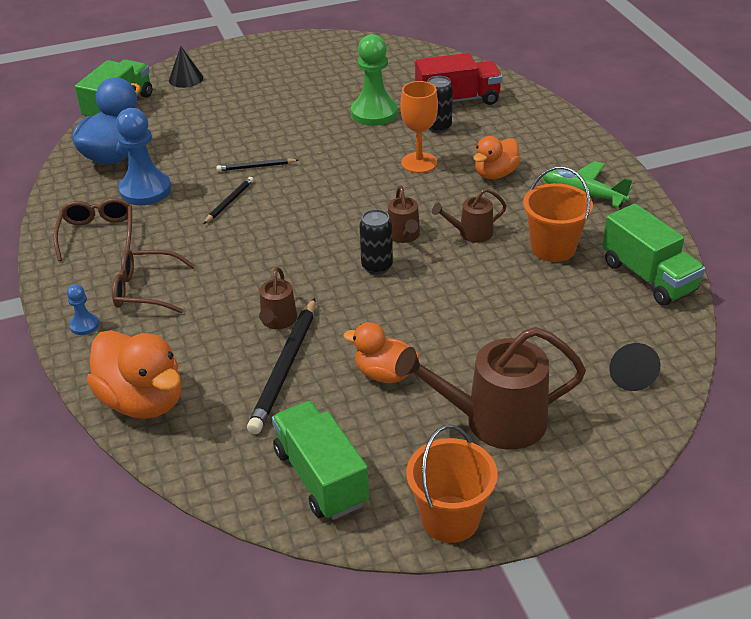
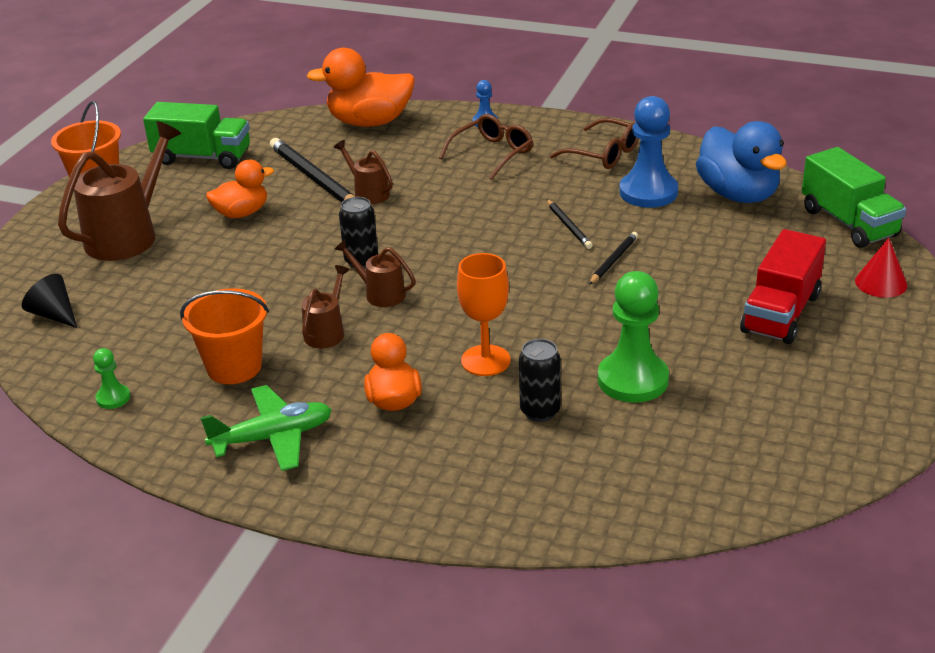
camera: 130 degrees right, 5 degrees down
black cone [169,46,203,88] -> red cone [855,238,907,298]
red truck [415,53,502,105] -> red truck moved to [740,229,826,344]
green truck [602,203,705,306] -> green pawn [93,348,130,409]

